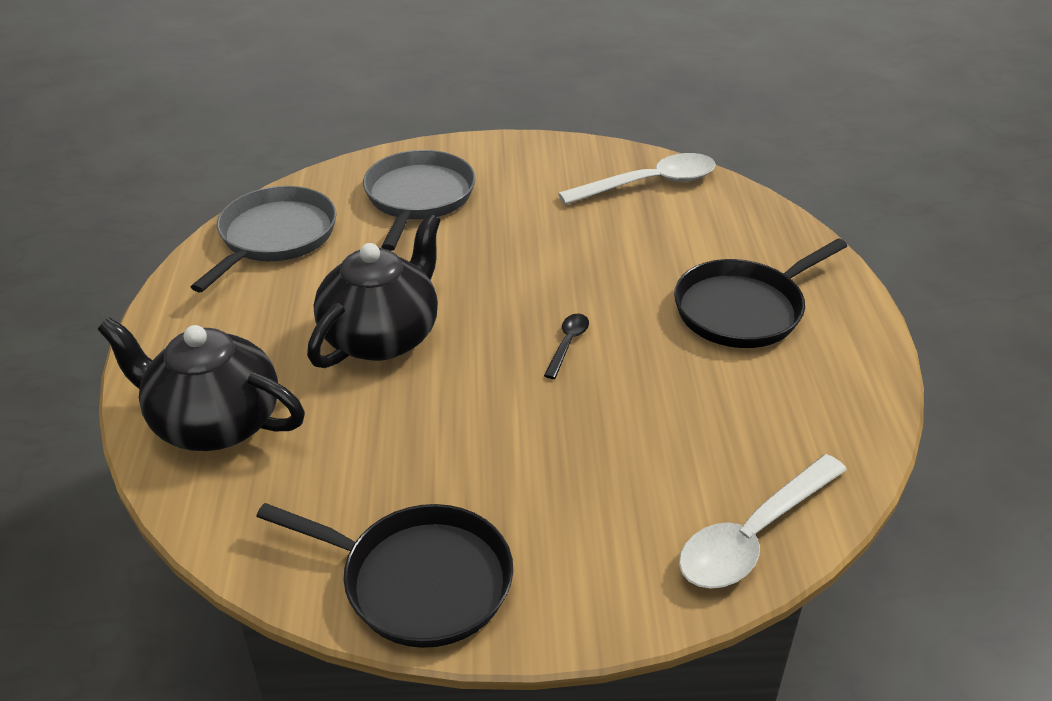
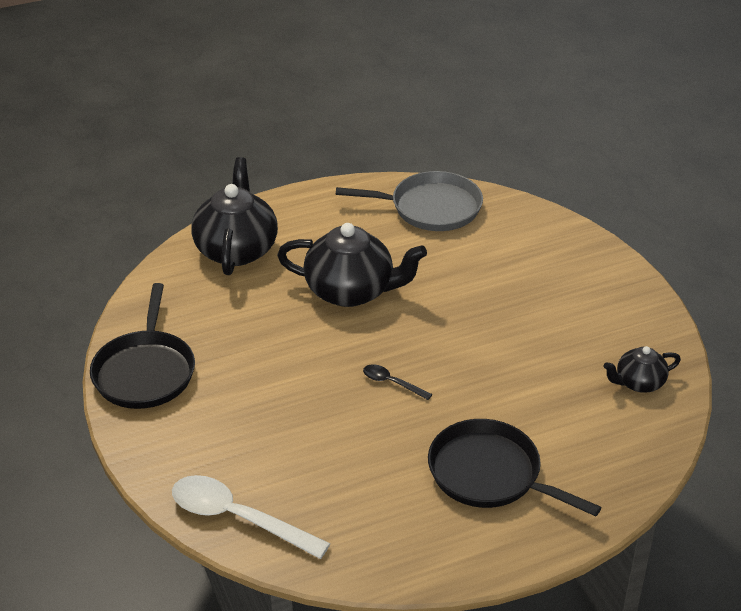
camera: 70 degrees right, 0 degrees up
grey pan [363,150,476,251] -> none
black spoon [544,314,589,379] -> black spoon turned 150 degrees counterclockwise [363,364,432,400]
white spoon [558,153,716,205] -> black teapot [604,346,681,393]

